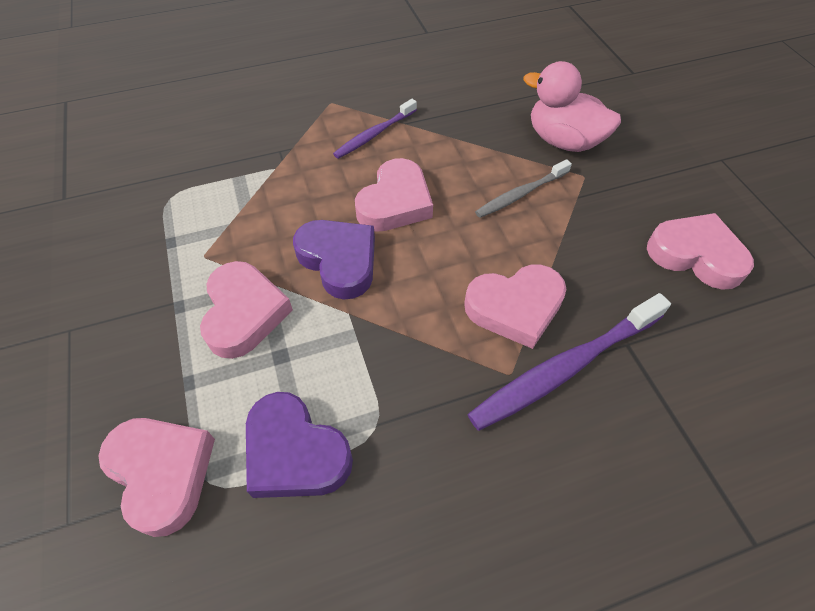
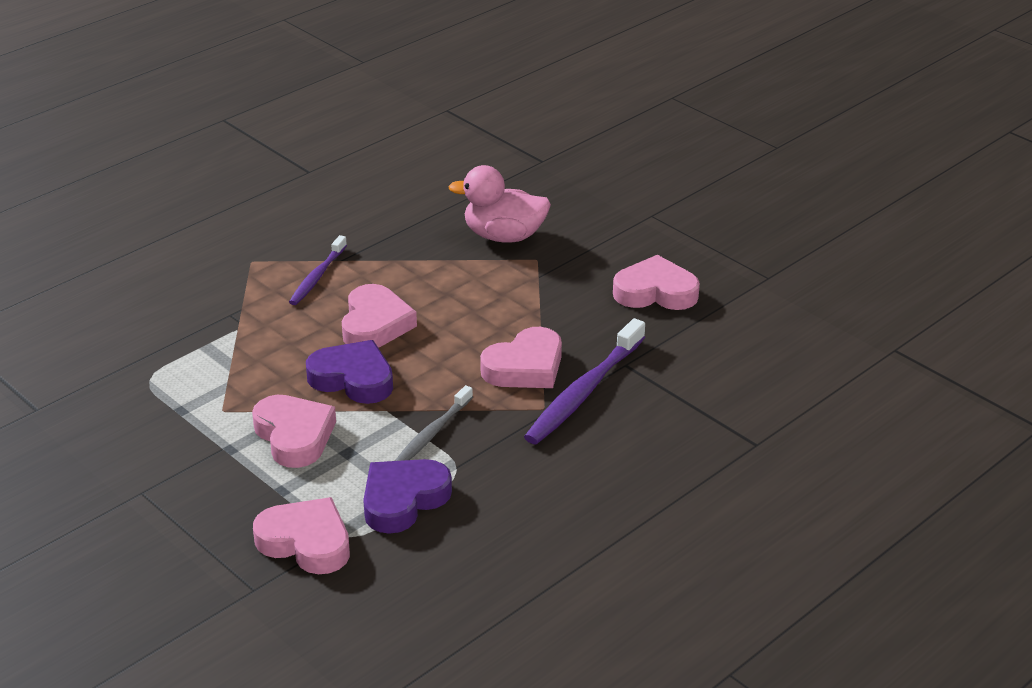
camera: 25 degrees left, 20 degrees down
purple heart [246,392,353,498] -> purple heart turned 120 degrees clockwise [363,459,452,534]
grey toothbrush [475,159,572,218] -> grey toothbrush moved to [395,385,473,461]

